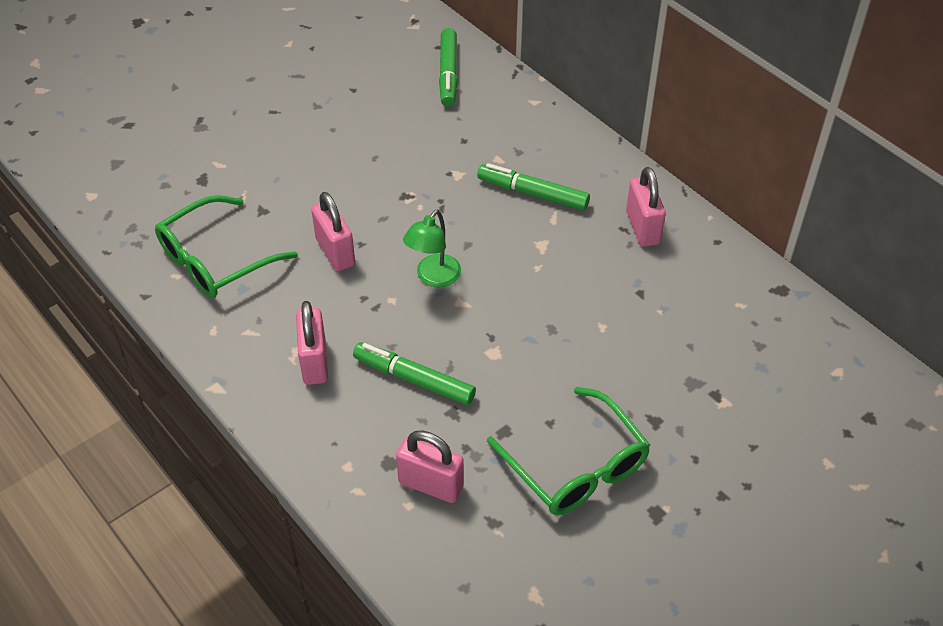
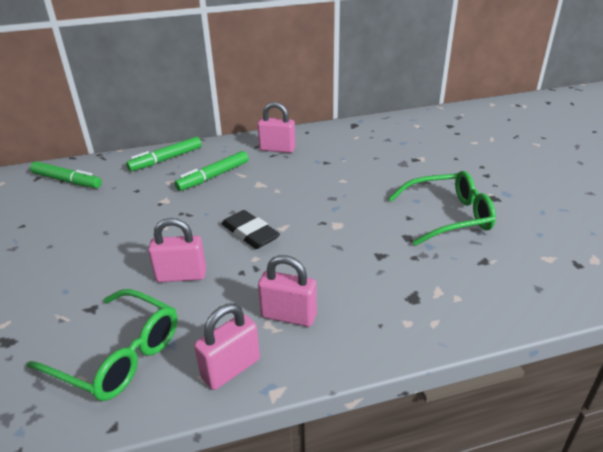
camera: 65 degrees left, 15 degrees down
green glasses [155,195,298,298] -> green glasses turned 45 degrees counterclockwise [27,289,177,401]
green marker [353,342,476,405] -> green marker moved to [126,137,202,172]
pink padlock [396,431,464,503] -> pink padlock moved to [194,304,260,390]
green lamp [403,210,461,287] -> black eraser [222,210,280,249]

